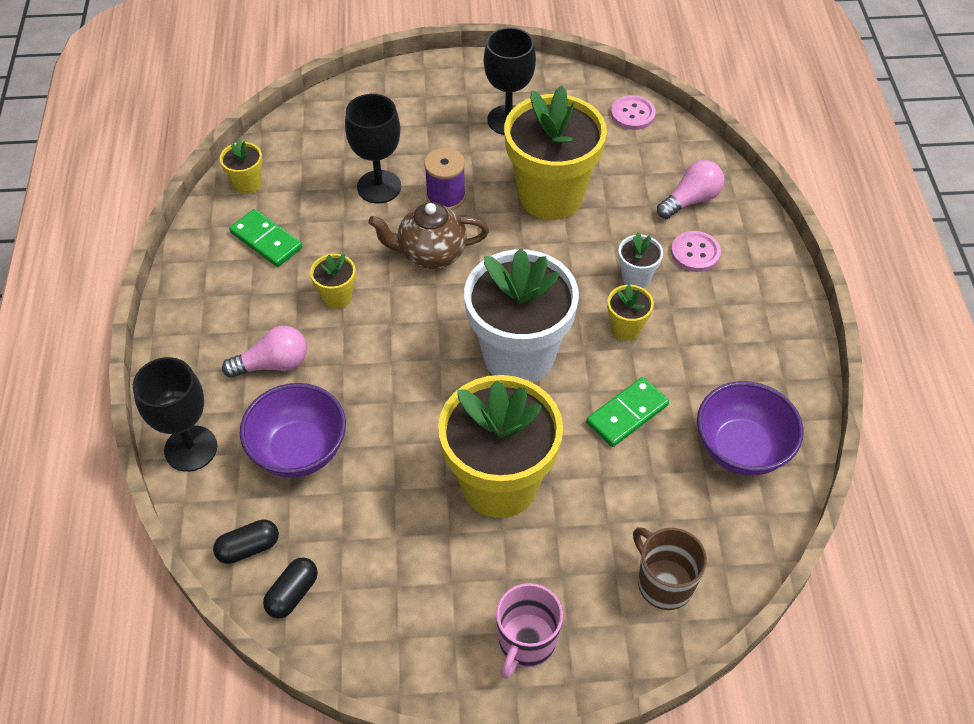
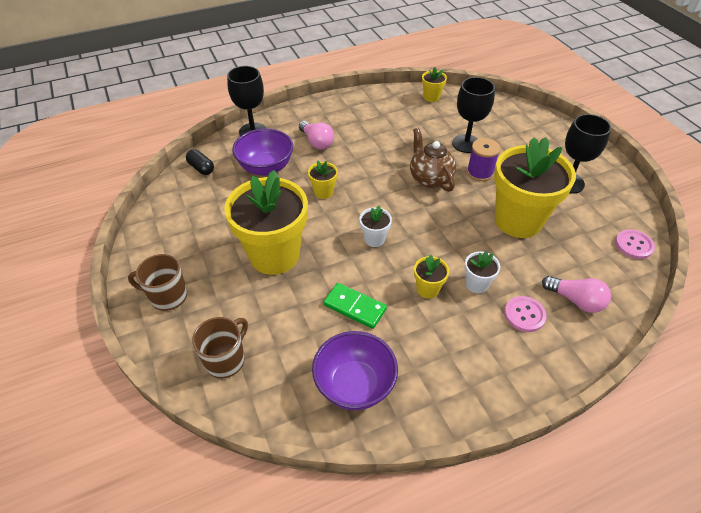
camera: 70 degrees right, 5 degrees down
green domino [229,209,303,267] -> none
black capsule [263,557,318,618] -> none
yellow flower pot [310,254,356,309] -> yellow flower pot moved to [308,160,338,199]
white flower pot [464,248,579,383] -> white flower pot [360,206,392,247], size x0.43
pink mug [496,583,563,679] -> brown mug [128,254,187,311]

